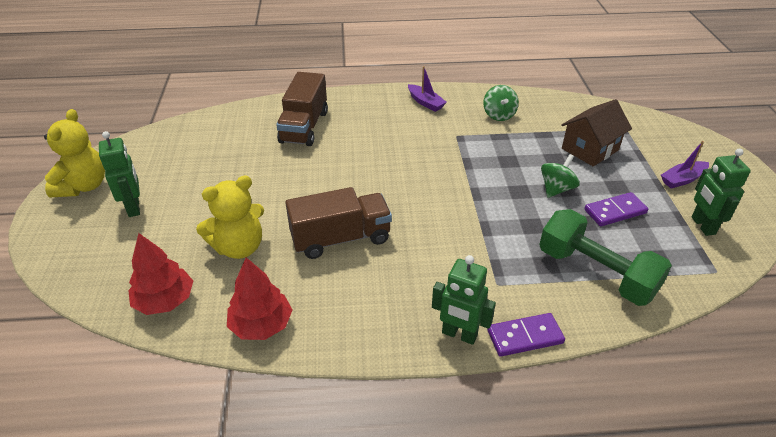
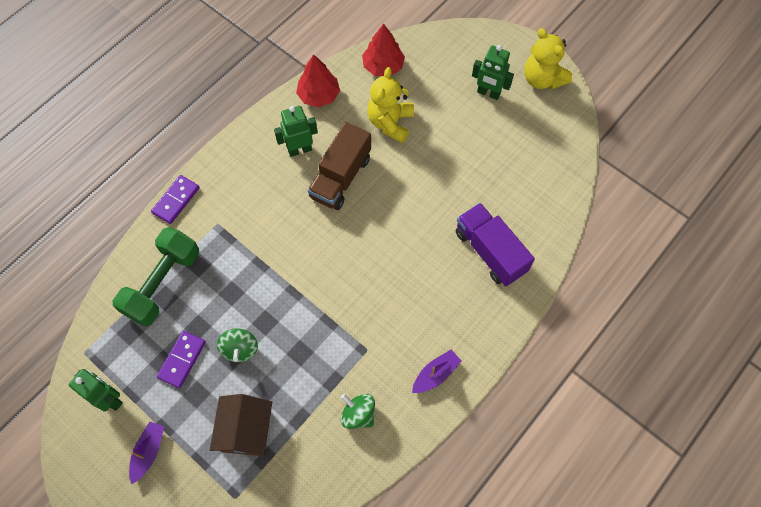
camera: 135 degrees right, 25 degrees up
brown truck [276,72,328,146] -> purple truck [456,203,535,287]
purple boat [408,66,447,112] -> purple boat turned 135 degrees clockwise [412,350,461,393]
green robot [432,255,496,345] -> green robot moved to [274,106,318,157]
green dumbbell [539,209,672,306] -> green dumbbell turned 60 degrees counterclockwise [112,227,199,326]

